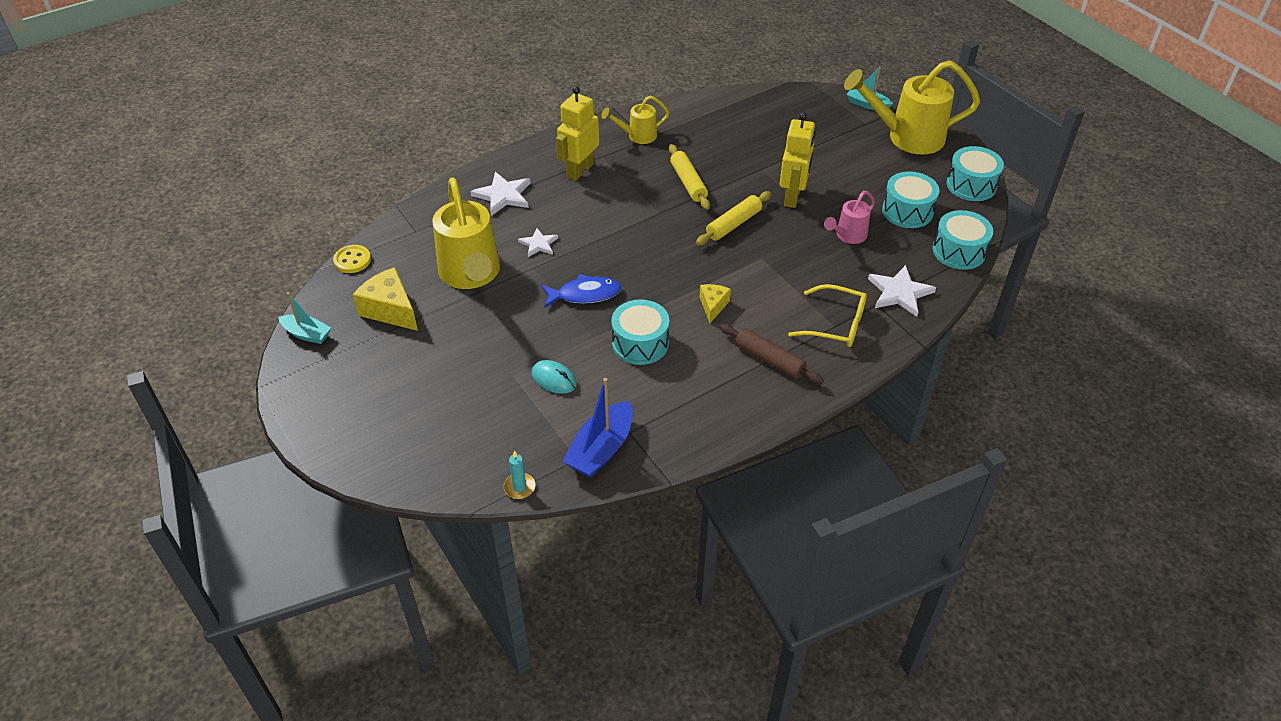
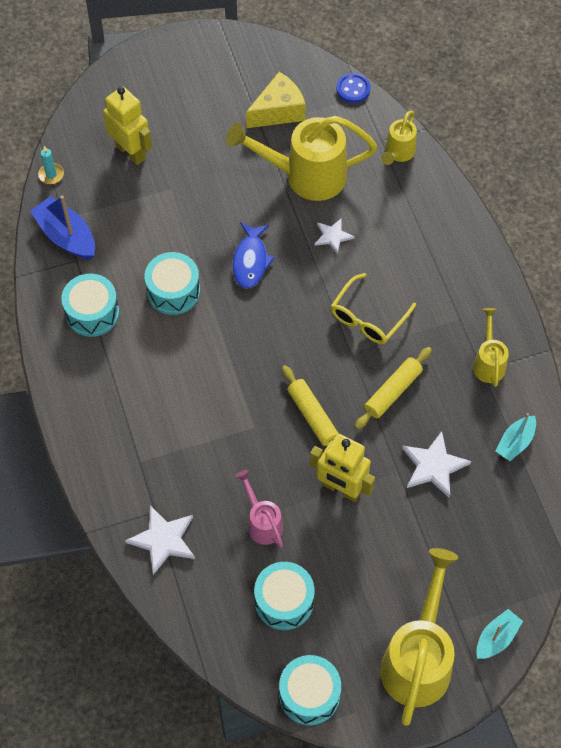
camera: 105 degrees right, 15 degrees up
turquoise boat [278,292,331,344] -> turquoise boat moved to [495,413,536,461]
yellow button [333,245,371,273] -> blue button [336,73,370,103]
white star [470,172,531,216] -> white star moved to [402,431,471,498]
turquoise mouse [531,360,577,394] -> none
yellow robot [556,86,599,181] -> yellow robot moved to [103,86,152,165]
yellow rolling pin [669,144,710,210] -> yellow rolling pin turned 45 degrees counterclockwise [355,347,432,429]
yellow cheese [700,284,731,323] -> none
brown rolling pin [720,324,824,384] -> none
yellow glasses [788,284,867,347] -> yellow glasses moved to [331,273,416,344]
turquoise drum [933,210,993,270] -> turquoise drum moved to [61,274,119,337]
none -> yellow watering can [381,110,417,165]

